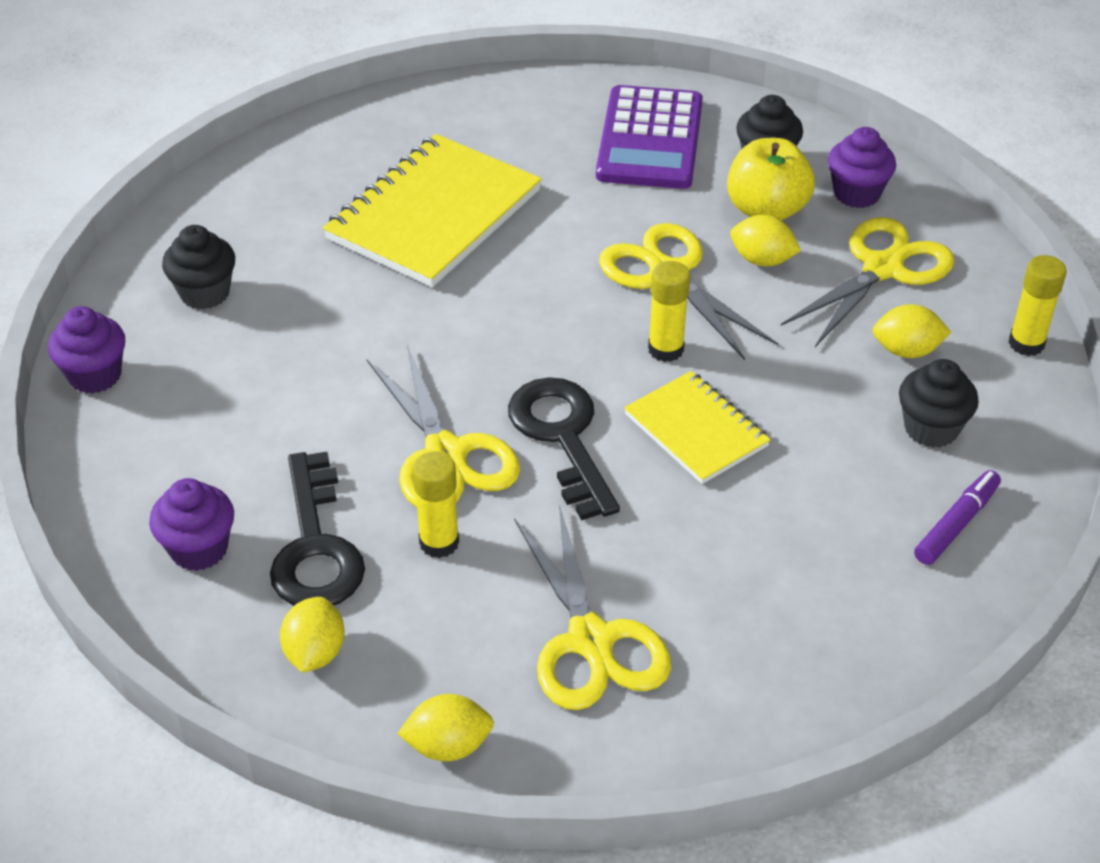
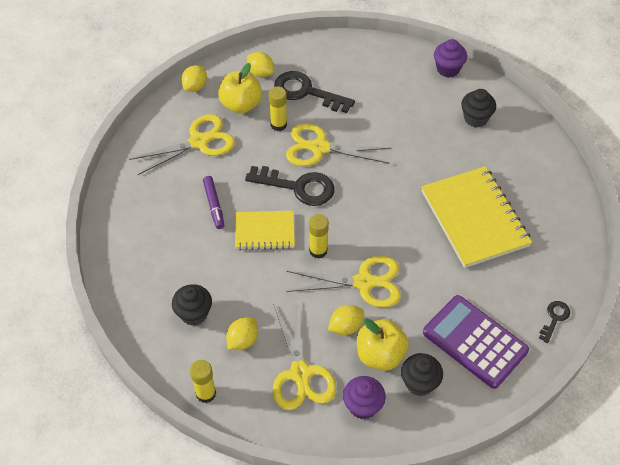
camera: 125 degrees right, 10 degrees up
purple cupcake [149,478,234,571] -> none
yellow scissors [514,505,671,710] -> yellow scissors turned 135 degrees clockwise [129,114,235,175]
purple marker [914,470,1001,565] -> purple marker moved to [203,176,224,229]
none -> yellow apple [218,63,262,114]
none -> black key [539,301,570,343]

